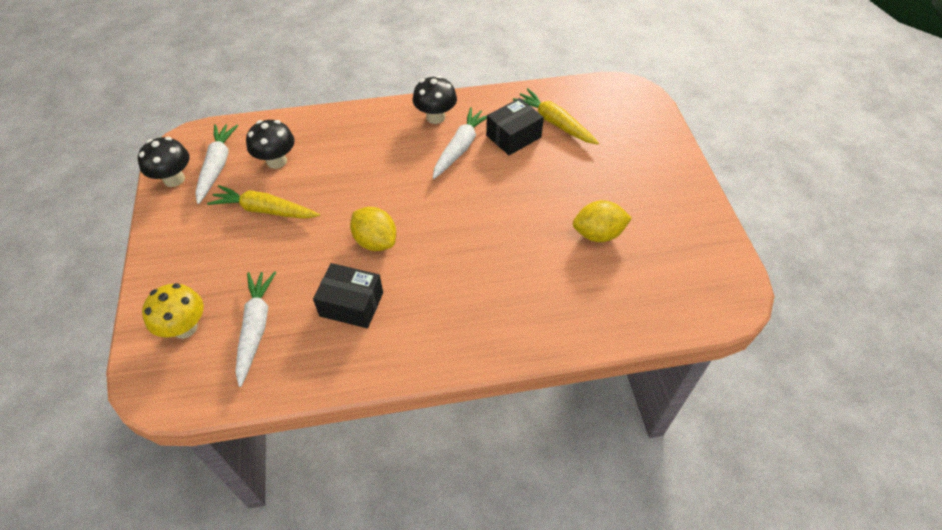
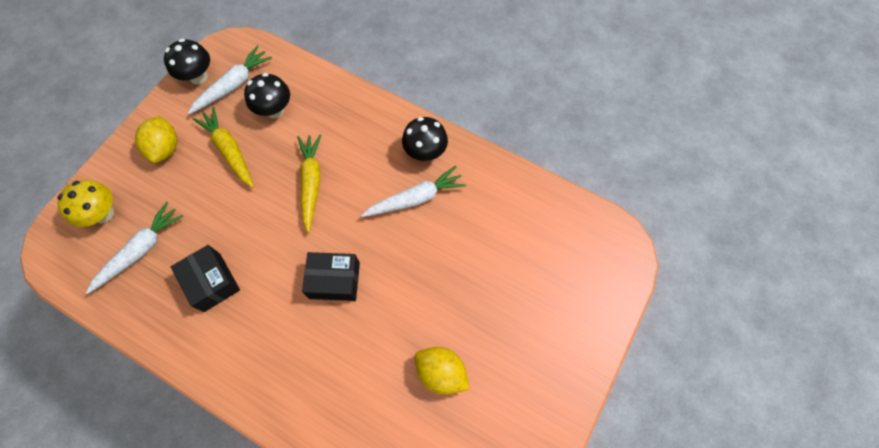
camera: 40 degrees right, 15 degrees up
yellow lemon [350,207,396,251] -> yellow lemon moved to [135,116,177,163]
black box [486,98,544,155] -> black box moved to [302,252,360,301]
yellow carrot [513,88,599,144] -> yellow carrot moved to [297,134,321,233]

